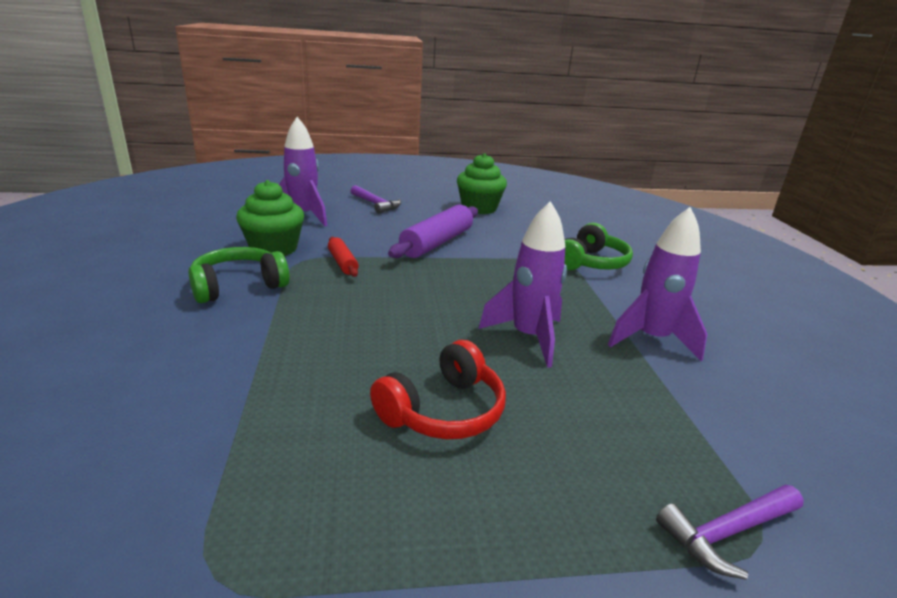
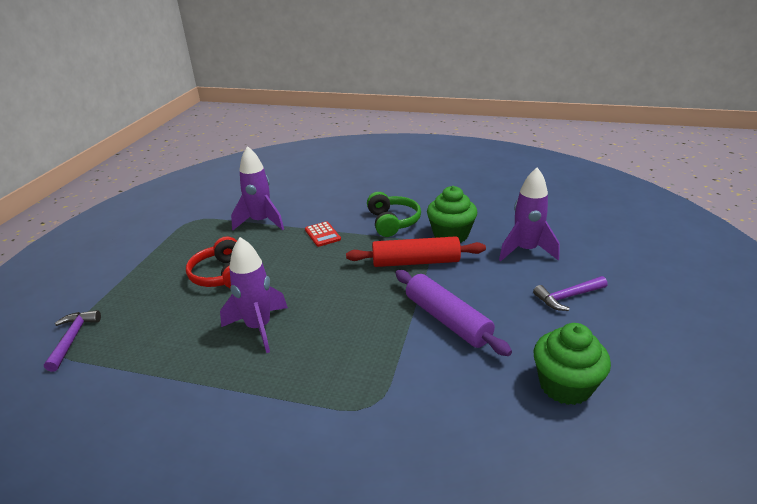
camera: 115 degrees right, 5 degrees up
red rolling pin [328,237,359,277] -> red rolling pin [346,236,486,267], size x1.87
green headphones [565,223,633,270] -> none
purple rocket [608,207,707,361] -> purple rocket moved to [231,146,284,230]
none -> red calculator [305,221,341,247]

